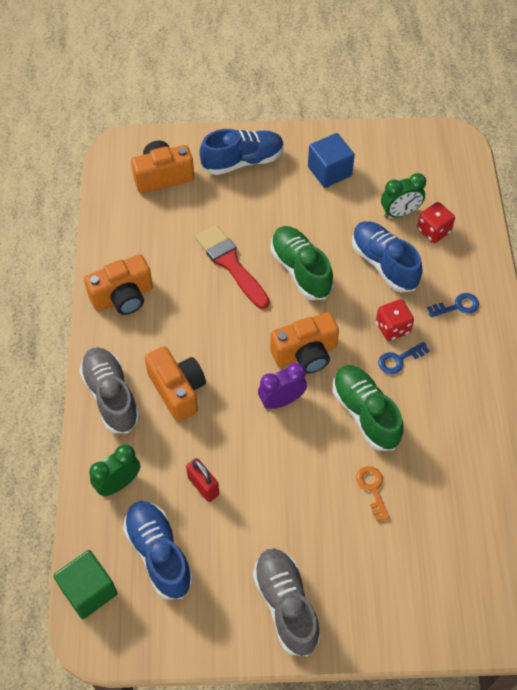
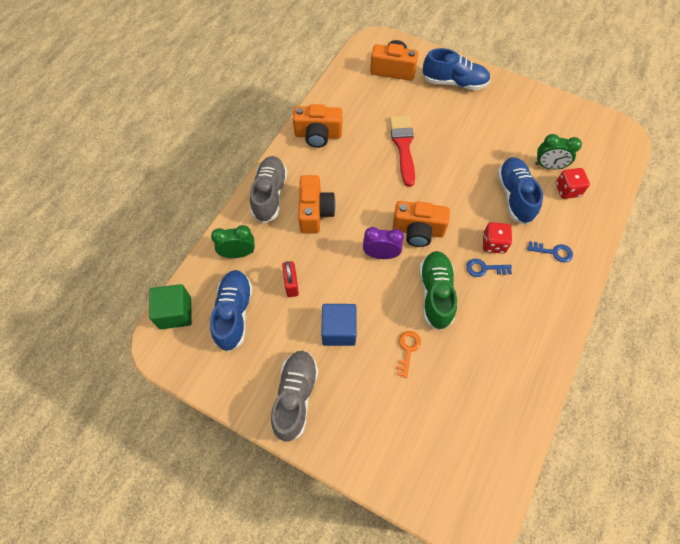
camera: 30 degrees right, 5 degrees up
green shoe [271,226,333,300] -> none
blue cube [308,133,355,188] -> blue cube moved to [321,304,357,346]

